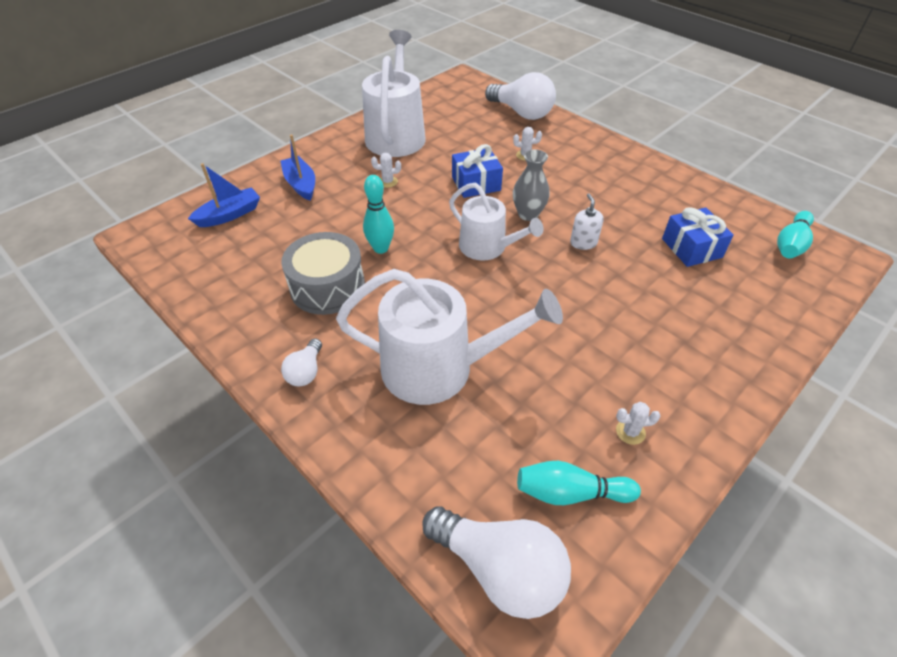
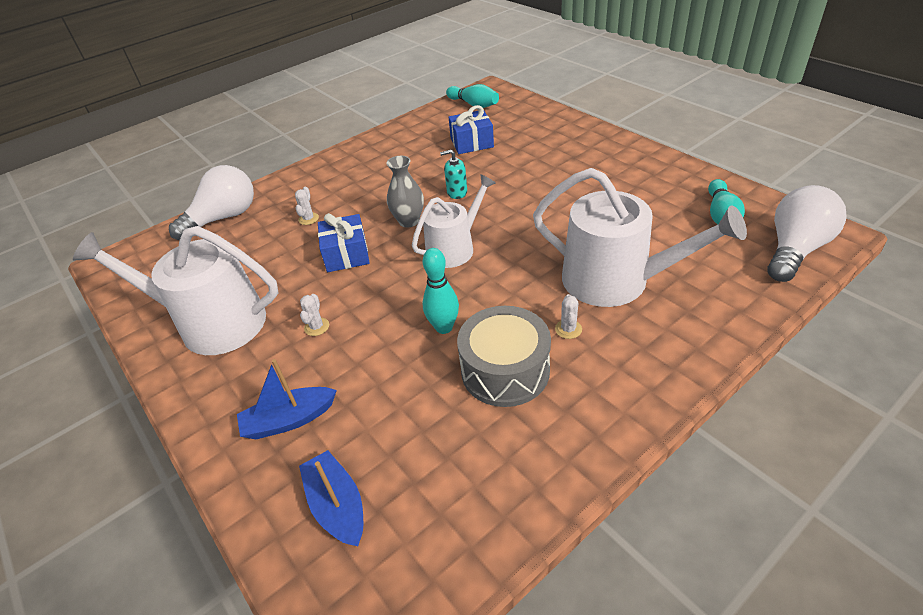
camera: 80 degrees left, 5 degrees down
white light bulb [281,339,322,387] -> none
white watering can [336,269,563,405] -> white watering can turned 105 degrees clockwise [533,168,747,307]
white soap dispenser [570,193,604,250] -> turquoise soap dispenser [440,150,467,199]
white cactus [616,402,660,445] -> white cactus moved to [555,294,582,339]

